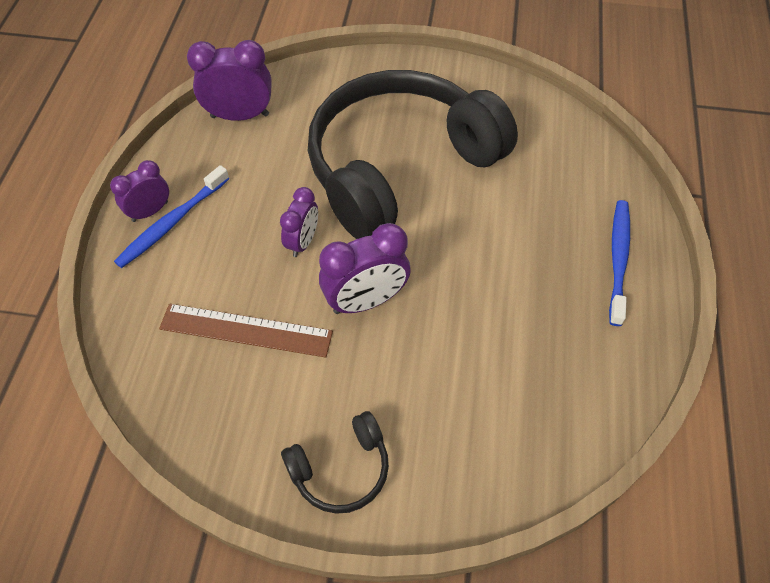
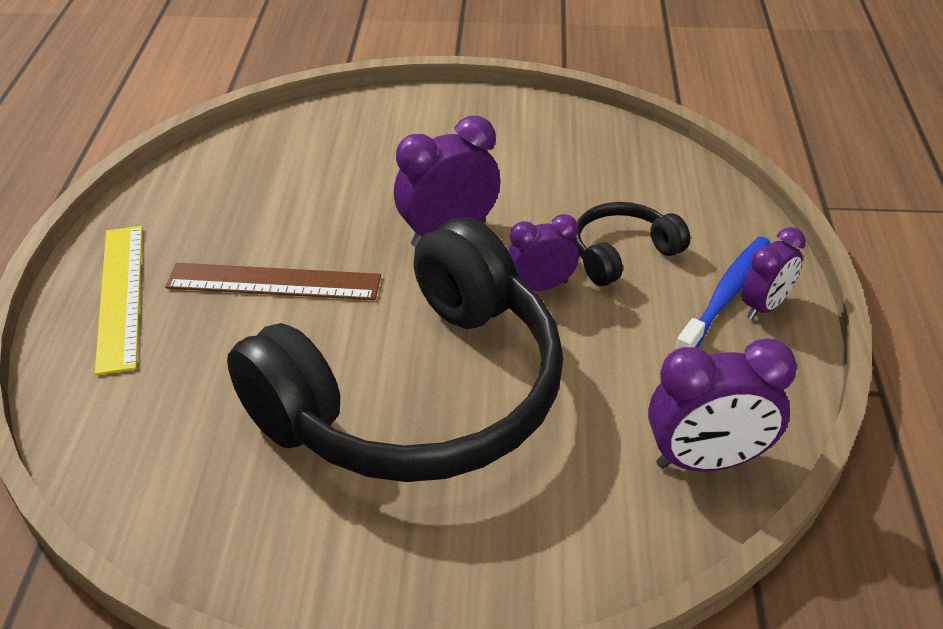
camera: 175 degrees right, 15 degrees down
brown ruler [159,304,333,358] -> brown ruler moved to [165,263,381,300]
purple clock [280,187,318,257] -> purple clock turned 60 degrees clockwise [508,214,579,291]
black headphones [281,411,389,514] -> black headphones moved to [573,202,690,286]
blue toothbrush [609,200,630,326] -> yellow ruler [95,226,142,375]

